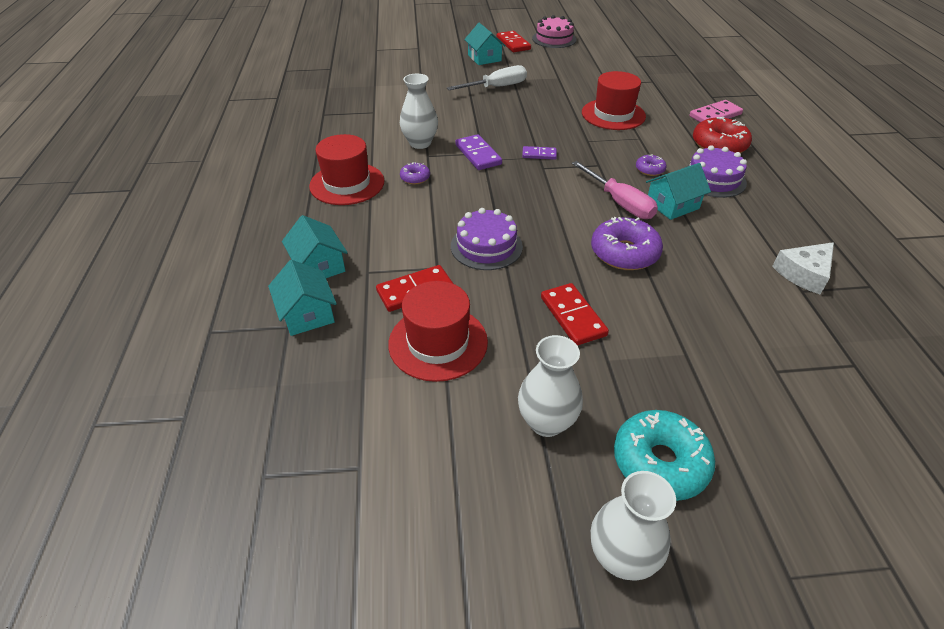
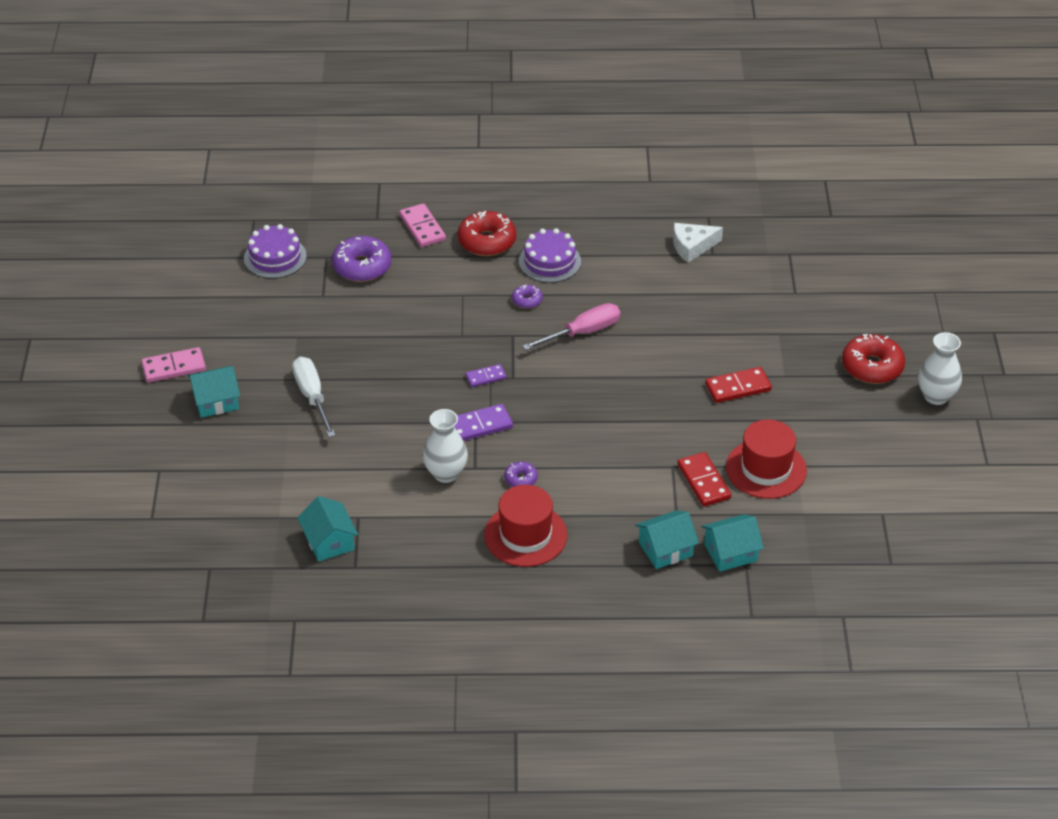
camera: 85 degrees left, 0 degrees up
purple cake [451,208,523,270] -> purple cake moved to [244,224,307,279]
red domino [496,31,531,52] -> pink domino [141,347,206,383]
white vase [518,335,583,437] -> none
purple domino [522,146,557,160] -> purple domino turned 60 degrees clockwise [466,364,506,387]
pink cake [532,15,576,48] -> none
red hat [582,71,646,130] -> none
purple donut [591,217,663,270] -> purple donut moved to [332,236,391,282]
turquoise donut [614,410,715,501] -> red donut [842,333,905,384]
turquoise house [646,163,711,220] -> turquoise house moved to [297,496,358,562]
white cheese [772,242,834,294] -> white cheese turned 105 degrees clockwise [673,223,723,263]

